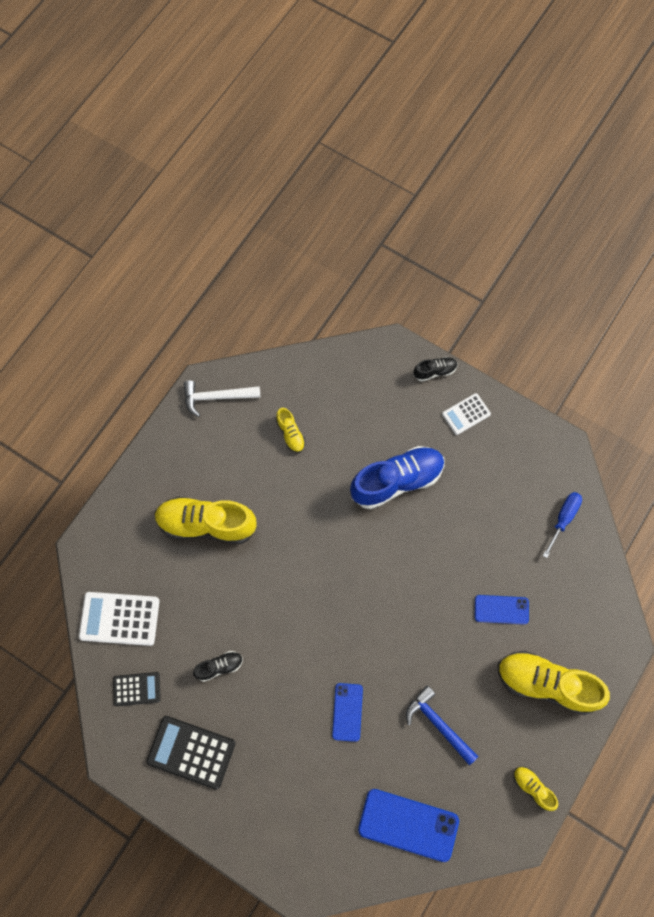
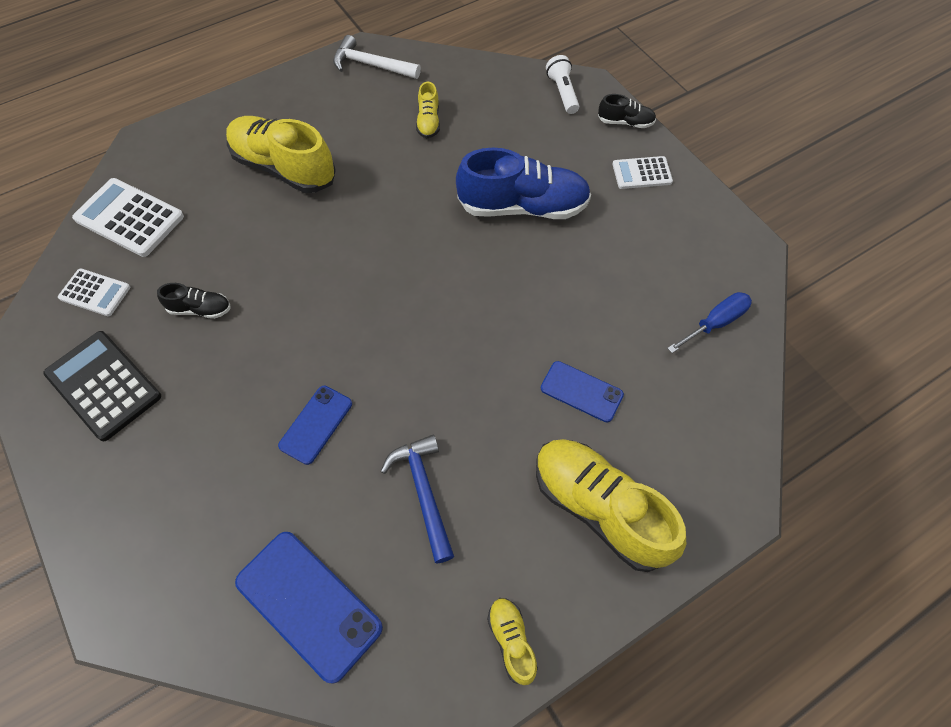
camera: 25 degrees right, 10 degrees down
black calculator [113,672,161,706] -> white calculator [58,268,130,316]
none -> white flashlight [546,55,579,114]

